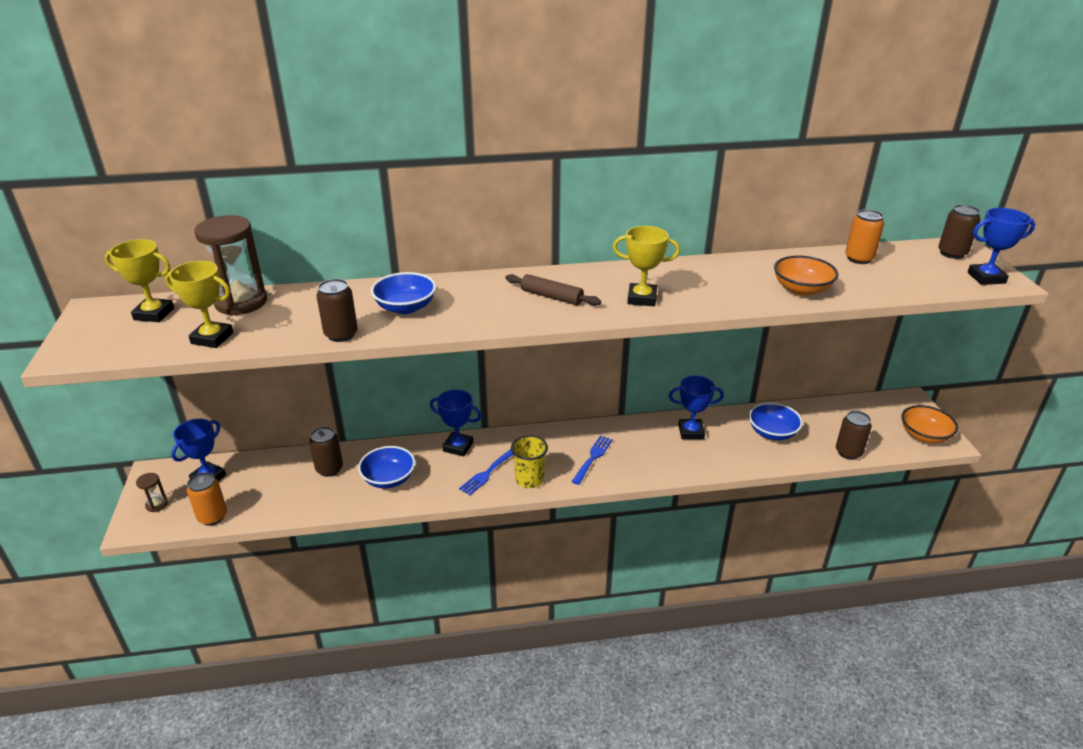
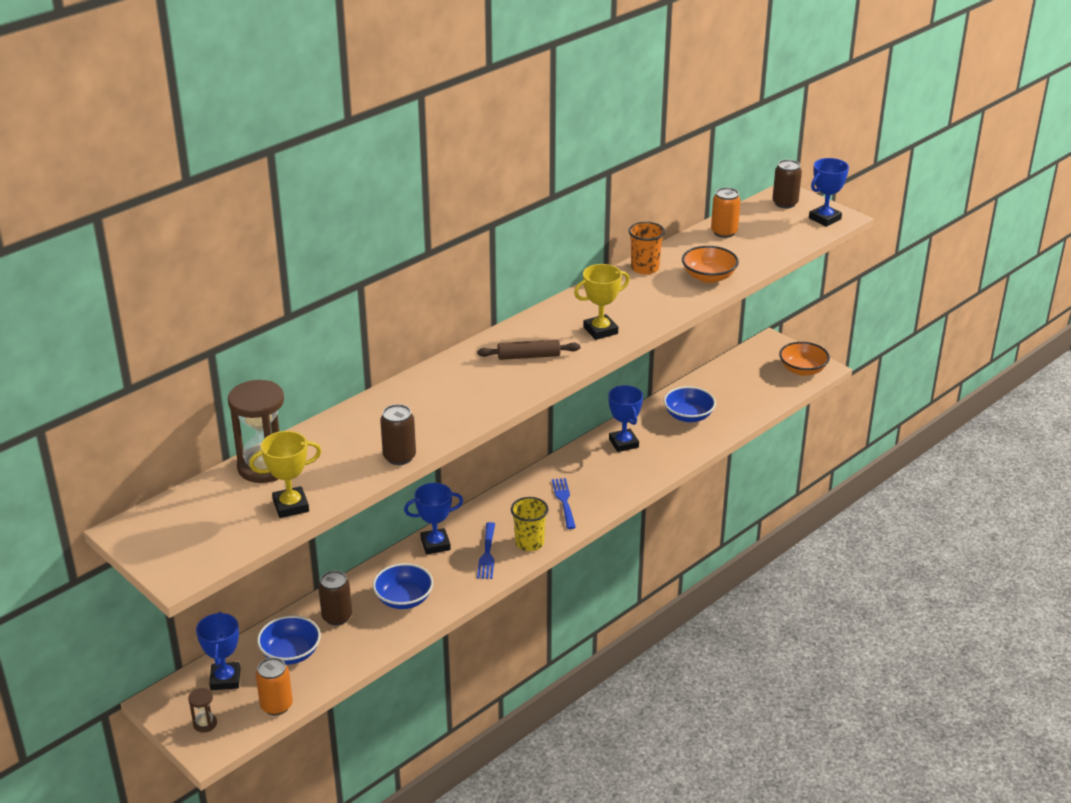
camera: 35 degrees left, 0 degrees up
yellow trophy [105,239,174,322] -> none
blue bowl [371,272,436,314] -> blue bowl moved to [257,615,321,665]
blue trophy [669,375,724,439] -> blue trophy turned 75 degrees counterclockwise [608,385,643,452]
brown can [836,411,872,460] -> none
none -> orange cup [628,222,665,274]

